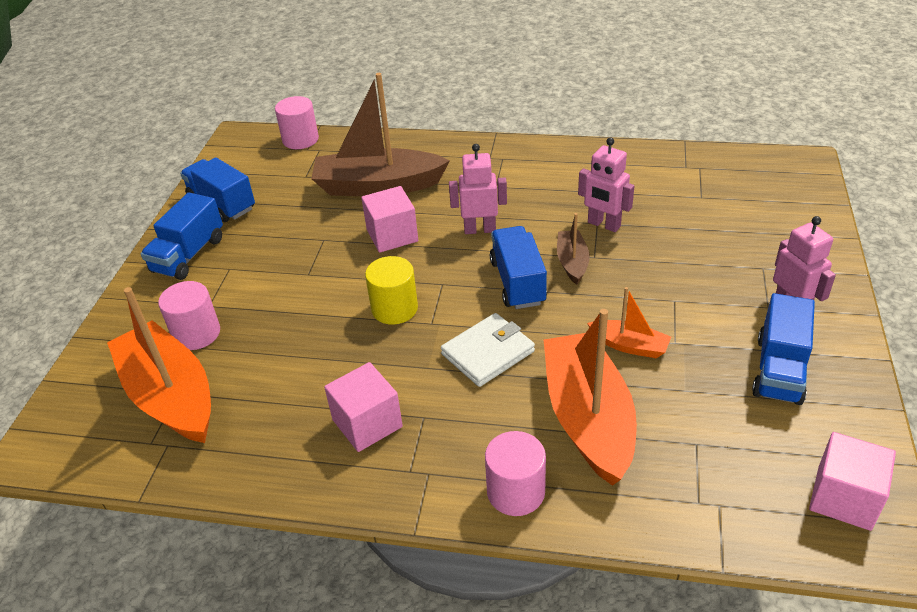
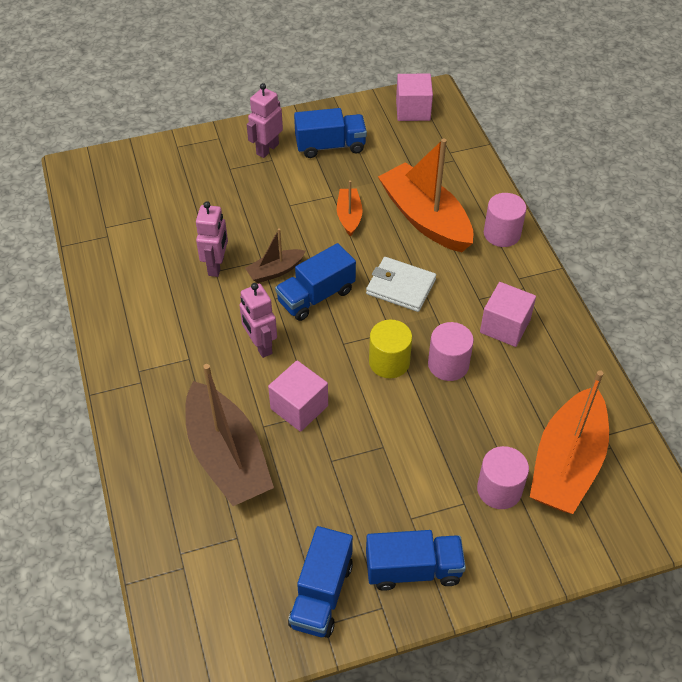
camera: 120 degrees left, 10 degrees up
pink cylinder [275,96,319,149] -> pink cylinder moved to [428,322,474,381]
orange boat [544,309,637,486] -> orange boat turned 90 degrees clockwise [378,138,473,252]

